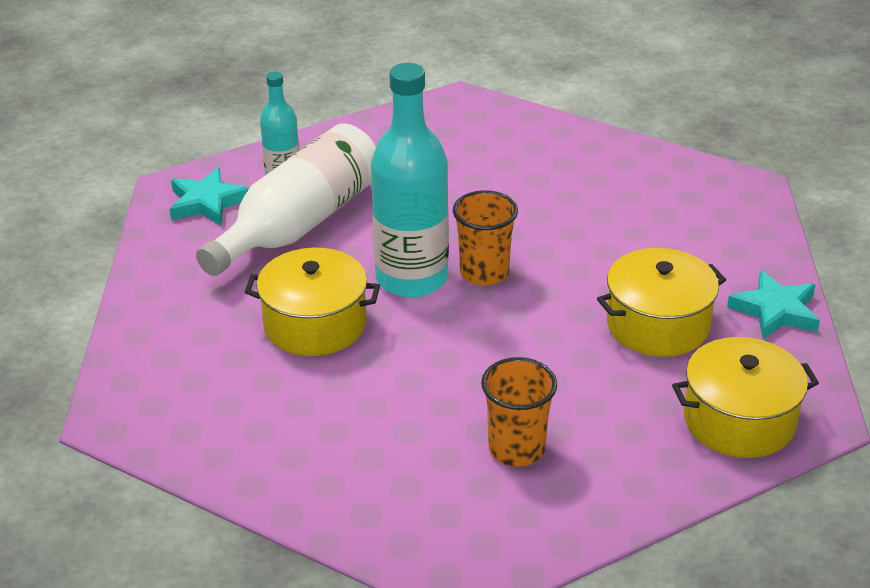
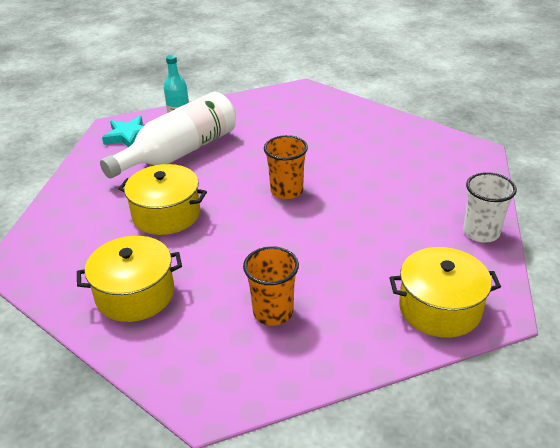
camera: 10 degrees right, 0 degrees up
turquoise bottle [371,63,449,298] -> none
yellow pot [597,248,726,357] -> yellow pot moved to [77,236,182,322]
turquoise star [727,270,820,339] -> white cup [463,172,517,242]

